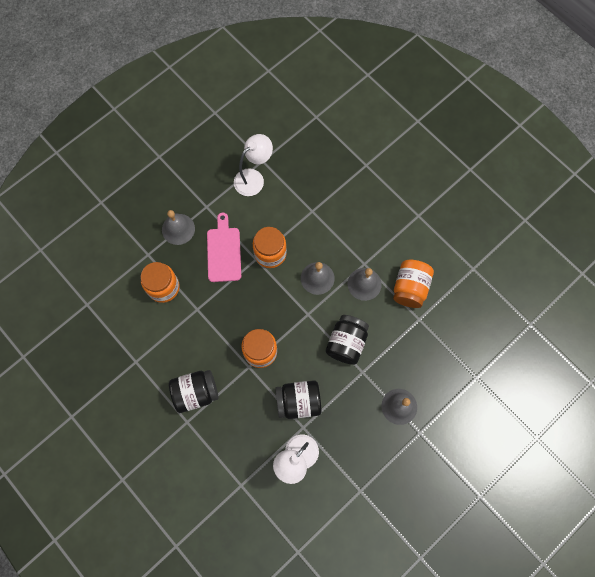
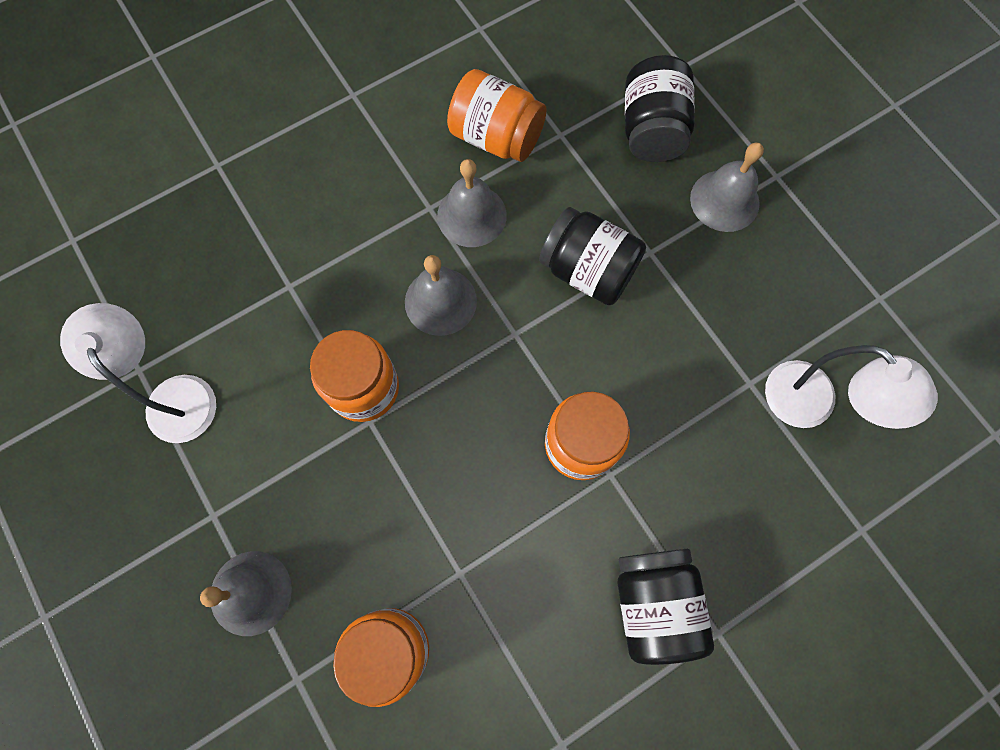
camera: 80 degrees left, 0 degrees up
pink cutting board [207,213,241,282] -> none
black jar [275,380,322,419] -> black jar moved to [625,55,695,162]

